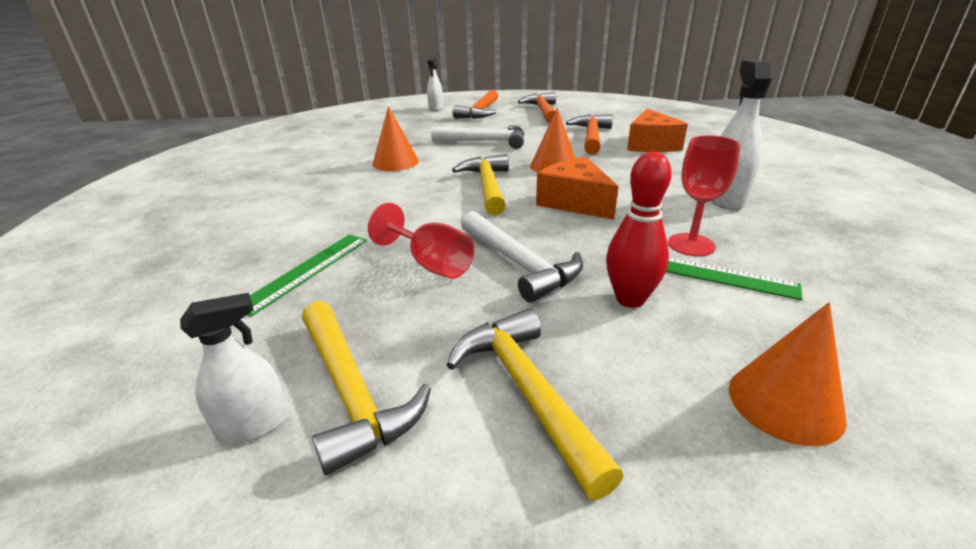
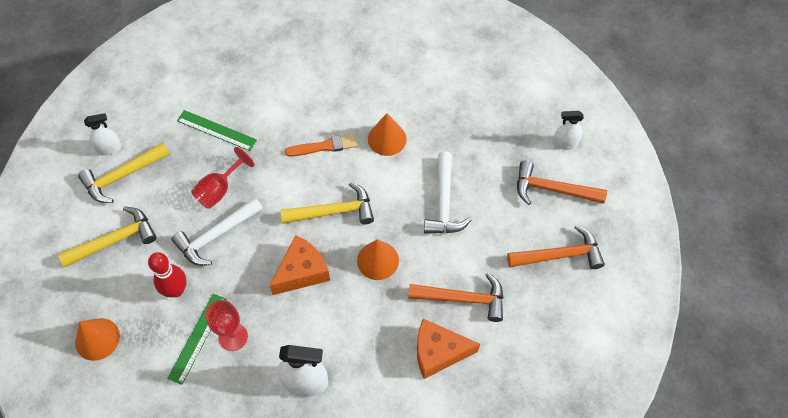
camera: 85 degrees right, 30 degrees up
white spray bottle [180,293,288,444] -> white spray bottle turned 75 degrees counterclockwise [84,113,121,156]
none -> orange brush [285,134,357,156]

